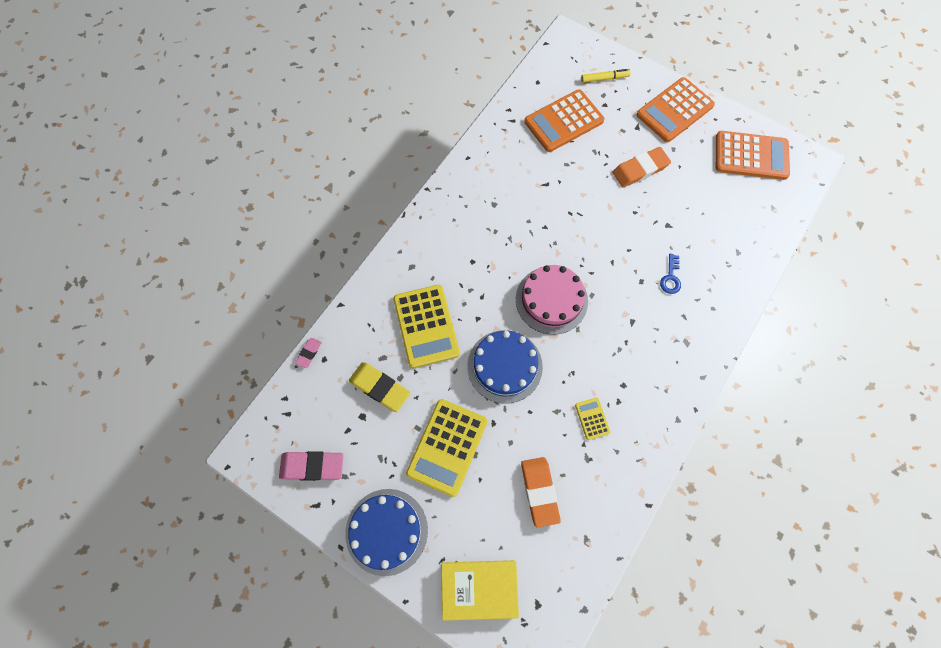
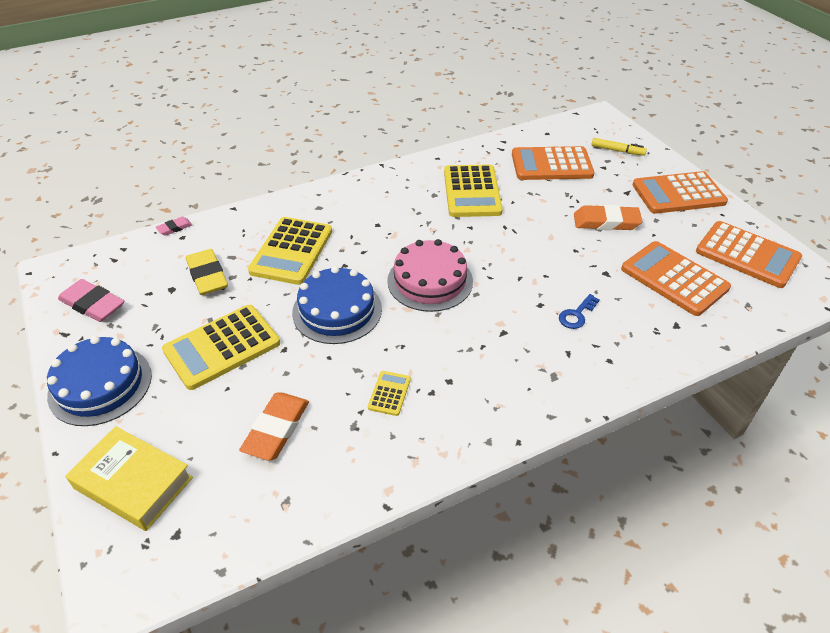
camera: 30 degrees right, 25 degrees down
none -> yellow calculator [444,164,503,217]
none -> orange calculator [621,241,731,316]

